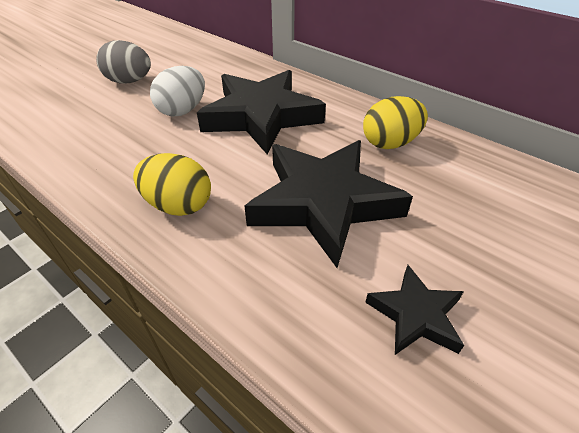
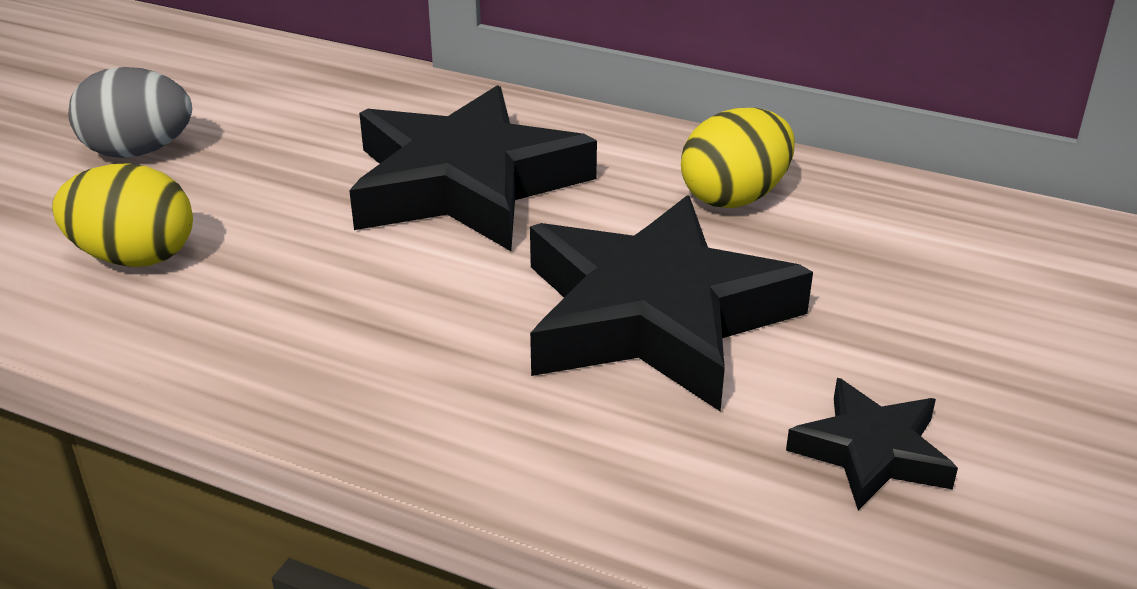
camera: 15 degrees left, 10 degrees down
yellow egg [133,153,211,216] -> yellow egg moved to [52,163,193,267]
white egg [150,66,205,117] -> none

